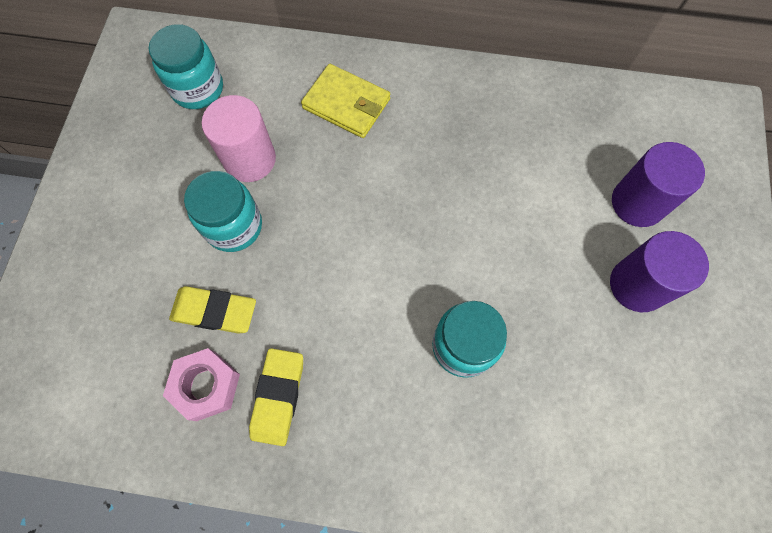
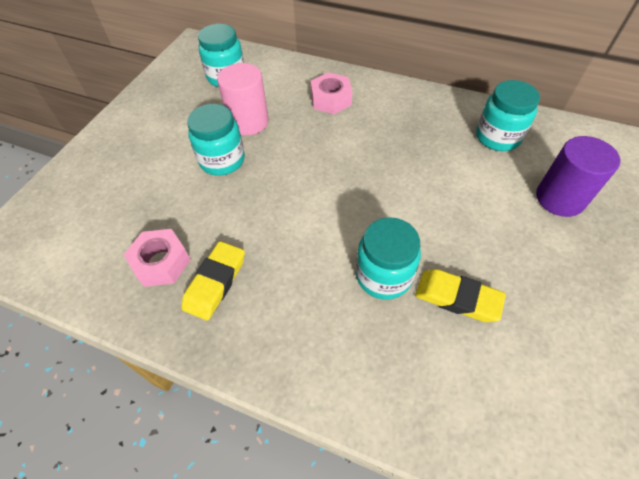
camera: 15 degrees right, 15 degrees down
yellow eraser [169,286,256,334] -> yellow eraser moved to [415,269,506,322]
yellow wallet [301,64,390,138] -> pink nut [310,72,352,114]
purple cylinder [610,231,709,312] -> none
none -> turquoise jar [476,80,540,151]

